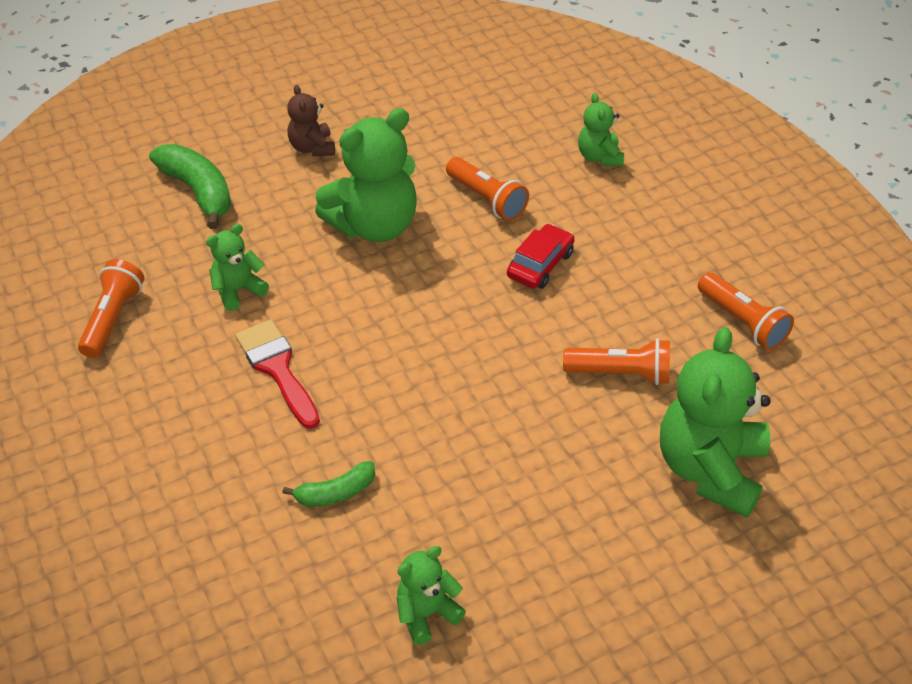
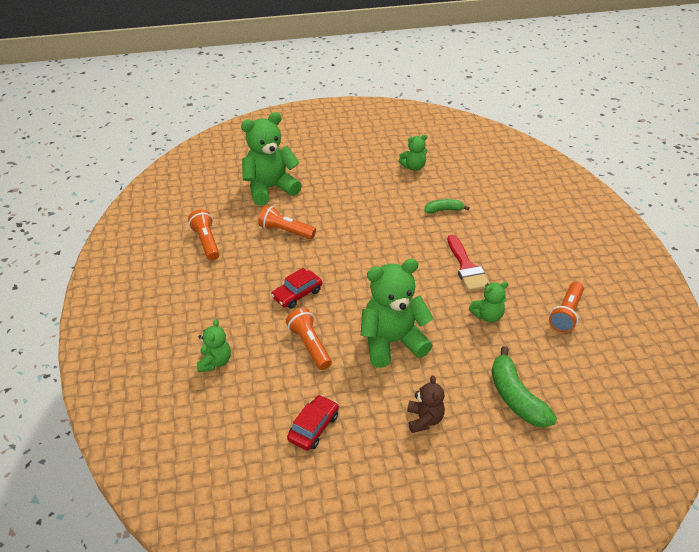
camera: 165 degrees left, 5 degrees down
green teddy bear [660,327,771,517] -> green teddy bear turned 150 degrees counterclockwise [241,112,302,206]
none -> red car [287,395,339,451]

